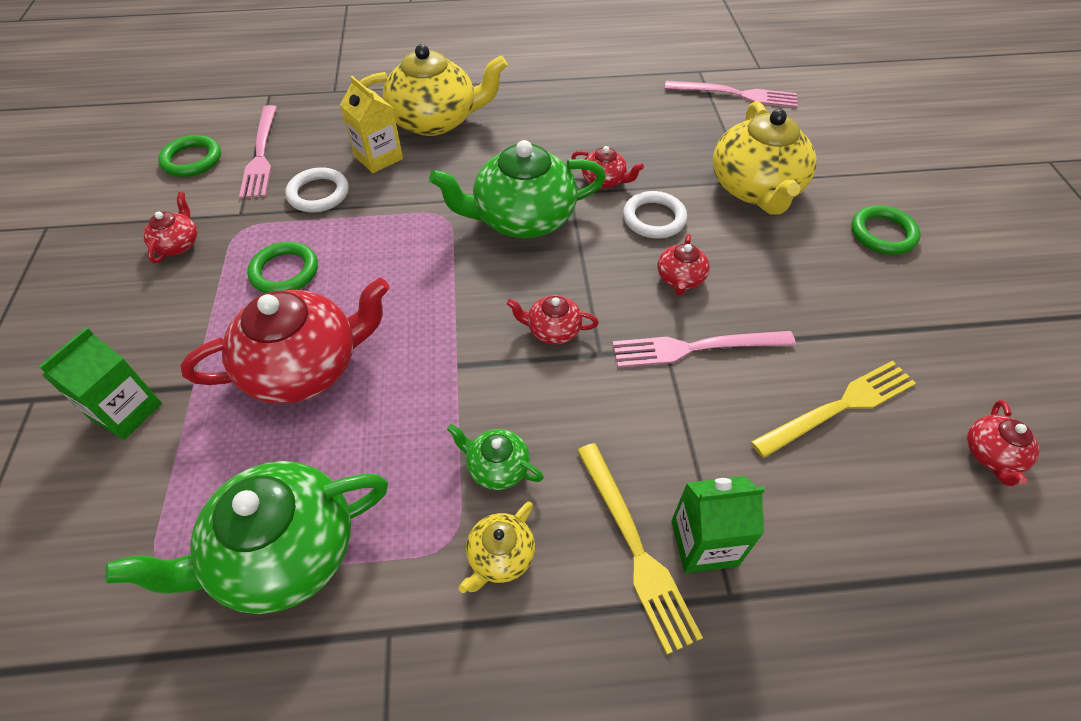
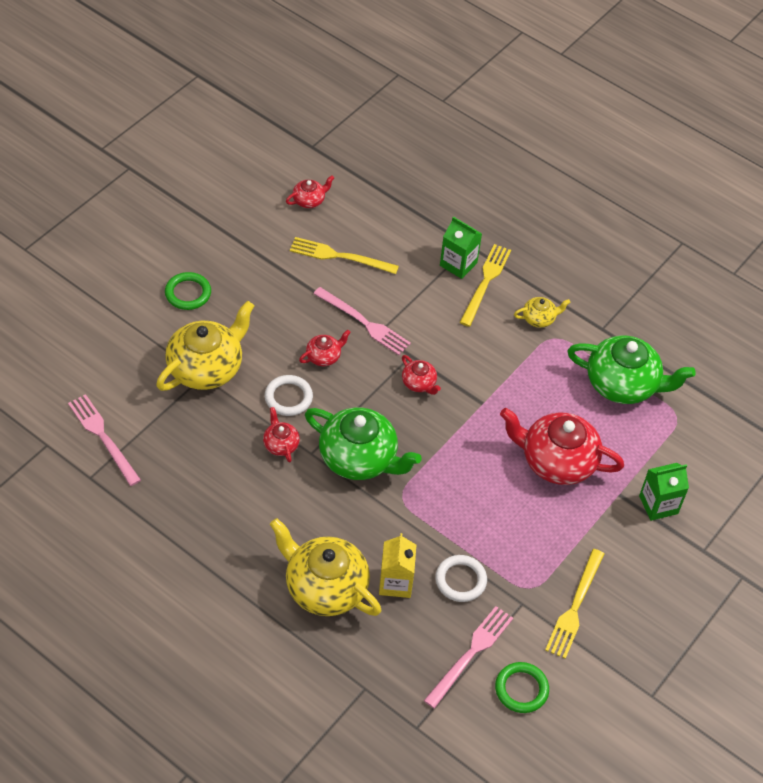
camera: 140 degrees left, 0 degrees up
red teapot [143,192,198,263] -> yellow fork [545,549,604,659]
green ring [247,242,318,293] -> none
green teapot [447,424,544,490] -> none

